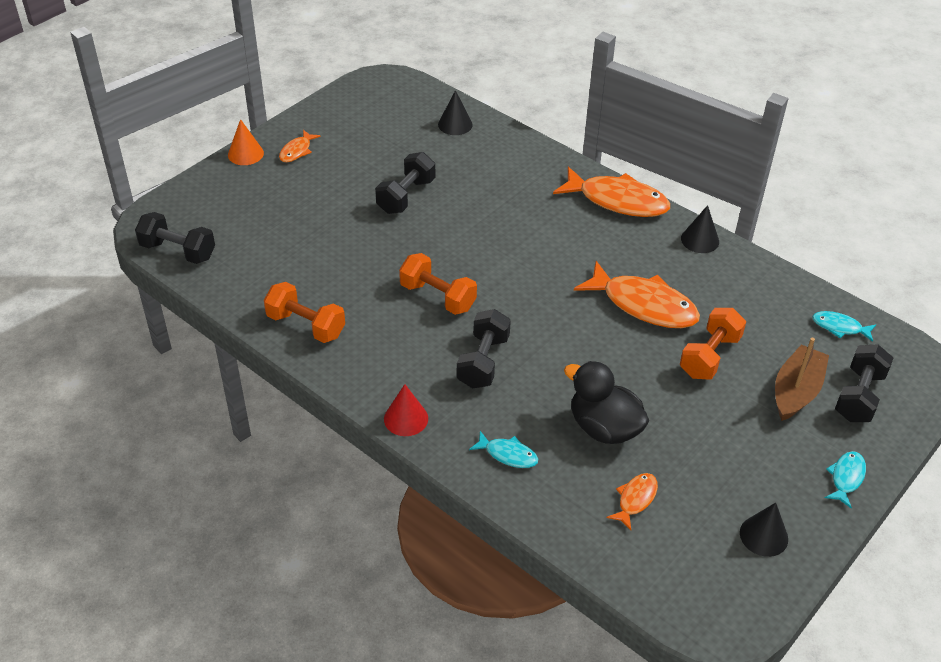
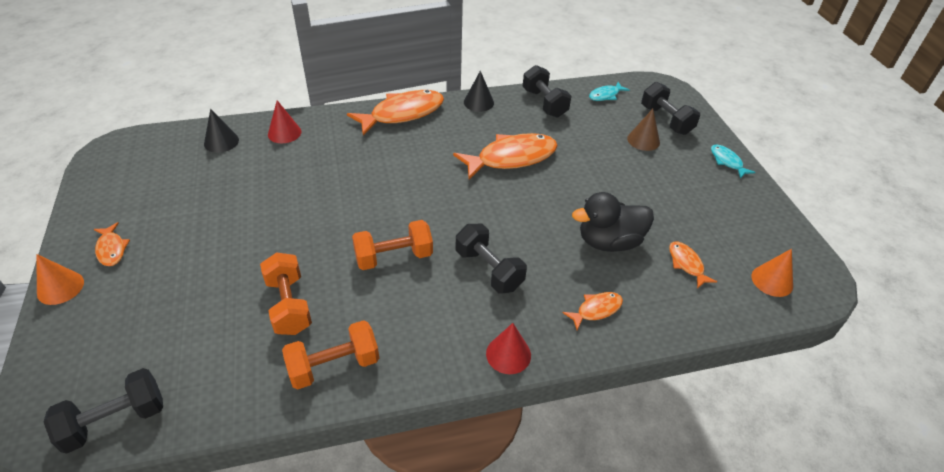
camera: 55 degrees left, 0 degrees up
black dumbbell [375,152,435,214] -> black dumbbell moved to [523,65,571,117]
turquoise fish [469,431,538,468] -> orange fish [562,292,623,330]
orange dumbbell [680,308,746,379] -> orange dumbbell moved to [260,252,312,335]
black cone [740,503,788,557] -> none
brown boat [775,338,829,421] -> brown cone [627,109,660,151]
none -> red cone [268,100,301,143]
none -> orange cone [751,249,793,297]

